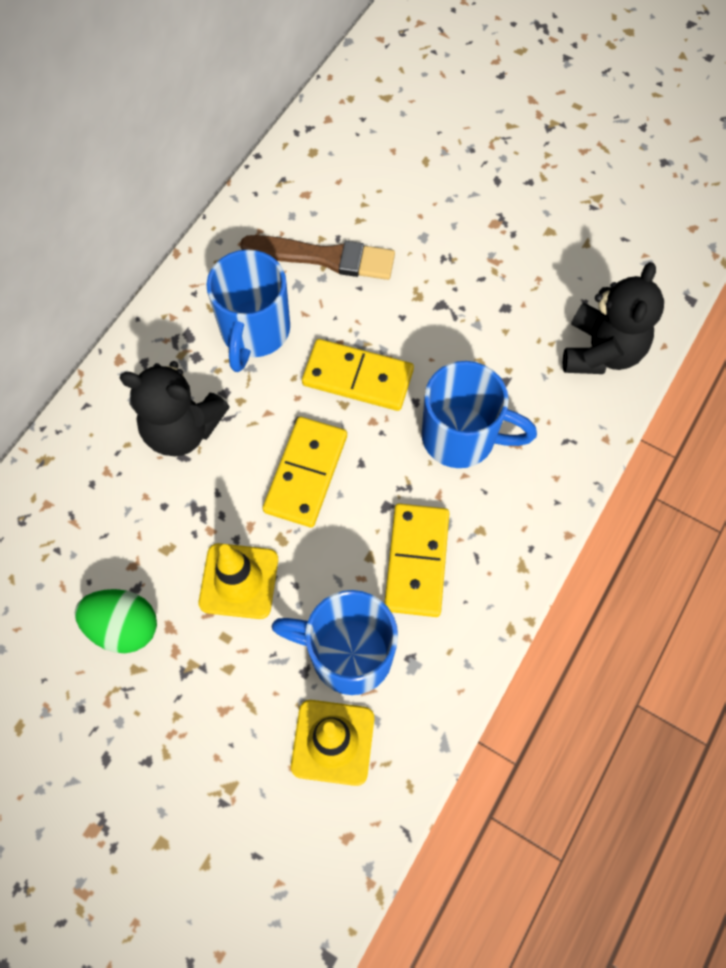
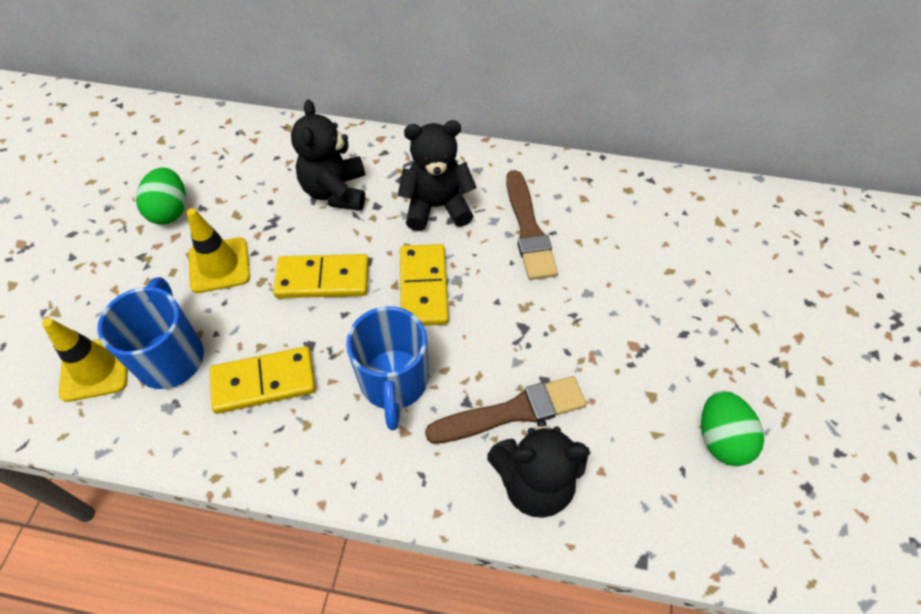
camera: 70 degrees right, 10 degrees down
blue mug [206,249,290,372] -> black teddy bear [398,120,477,231]
none -> brown brush [425,376,586,444]
none -> green egg [701,391,764,466]

